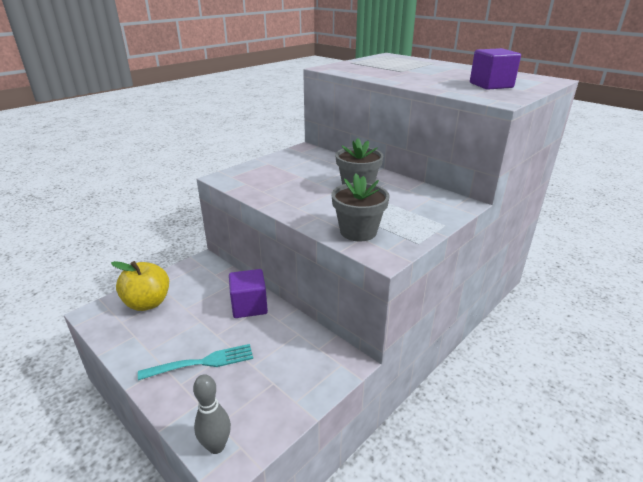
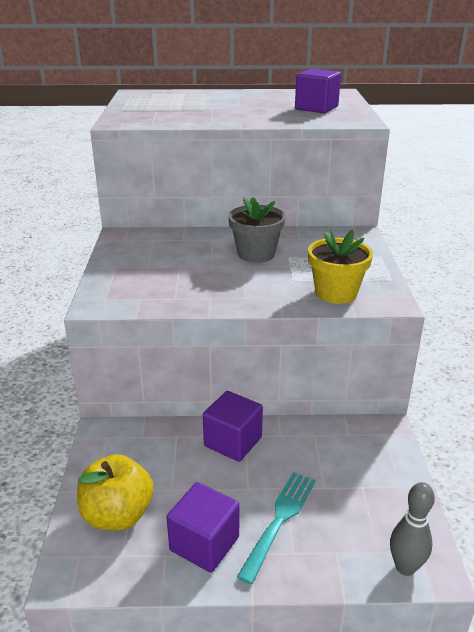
camera: 45 degrees left, 0 degrees up
grey flower pot [332,173,390,241] -> yellow flower pot [308,230,373,304]
none -> purple cube [166,482,239,572]

